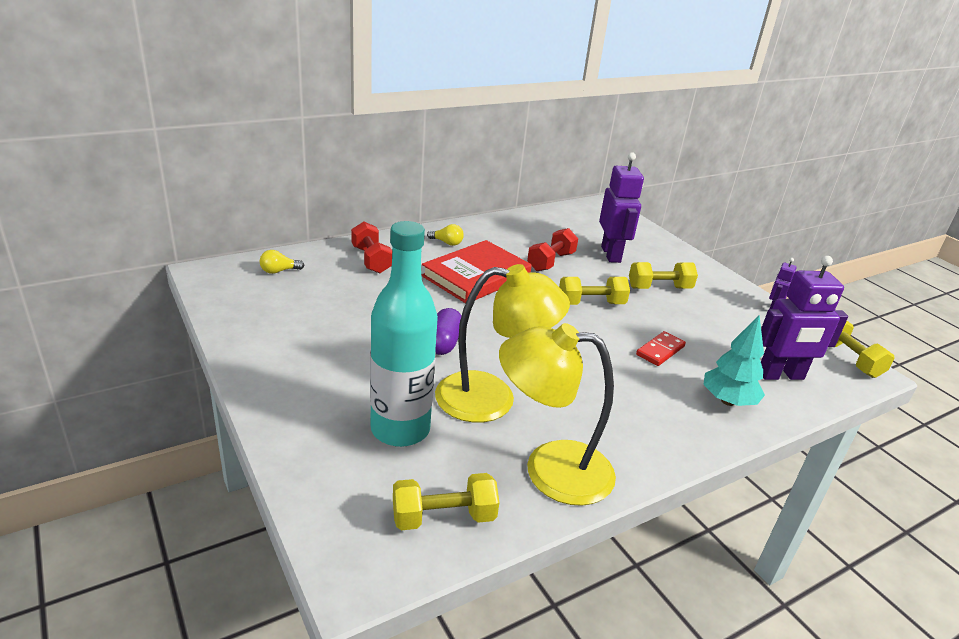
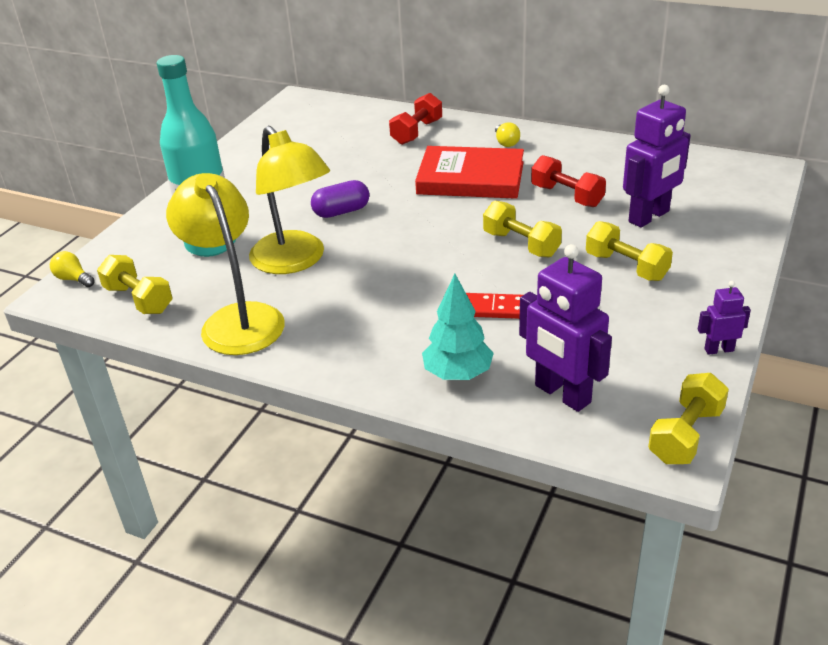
camera: 60 degrees right, 5 degrees up
yellow light bulb [260,250,304,274] -> yellow light bulb moved to [50,251,95,287]
red dumbbell [527,228,578,271] -> red dumbbell turned 45 degrees clockwise [531,155,606,207]

